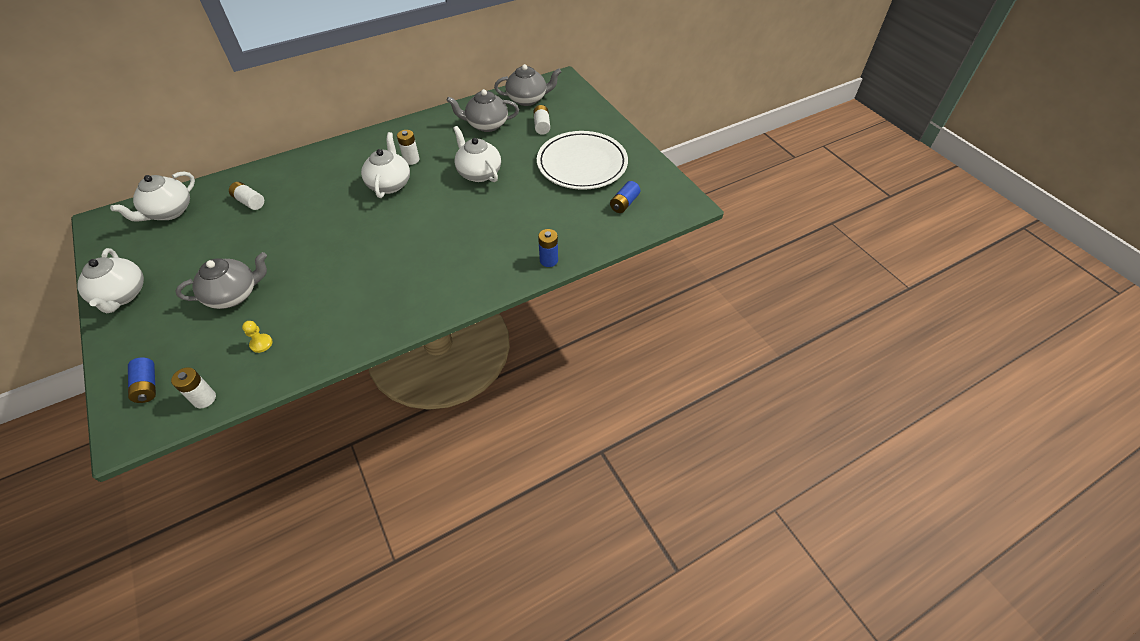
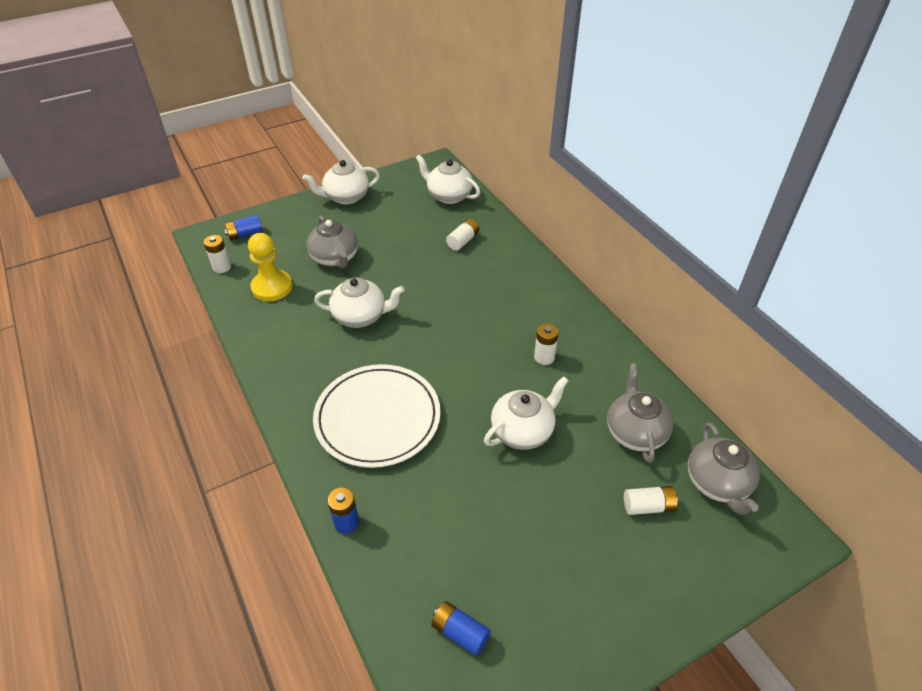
camera: 90 degrees right, 5 degrees down
yellow pawn [242,321,273,353] -> yellow pawn [248,233,292,301], size x2.10
white teapot [361,132,410,198] -> white teapot moved to [314,277,405,328]
white plate [537,131,628,190] -> white plate moved to [313,364,441,468]

